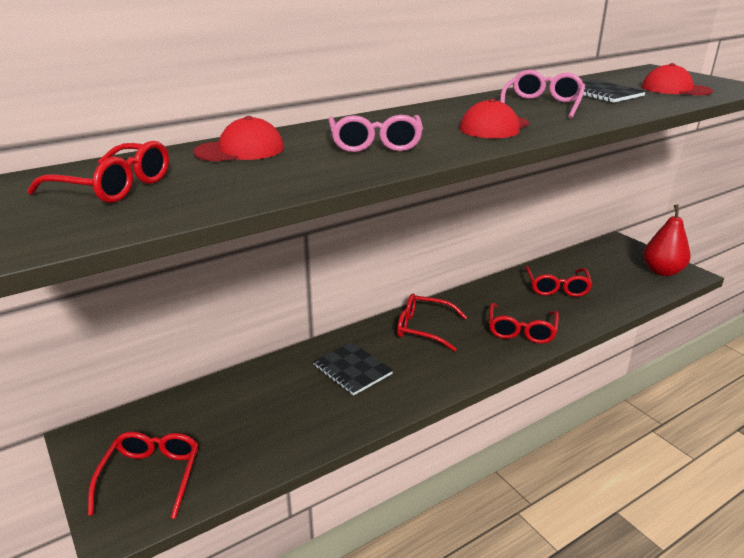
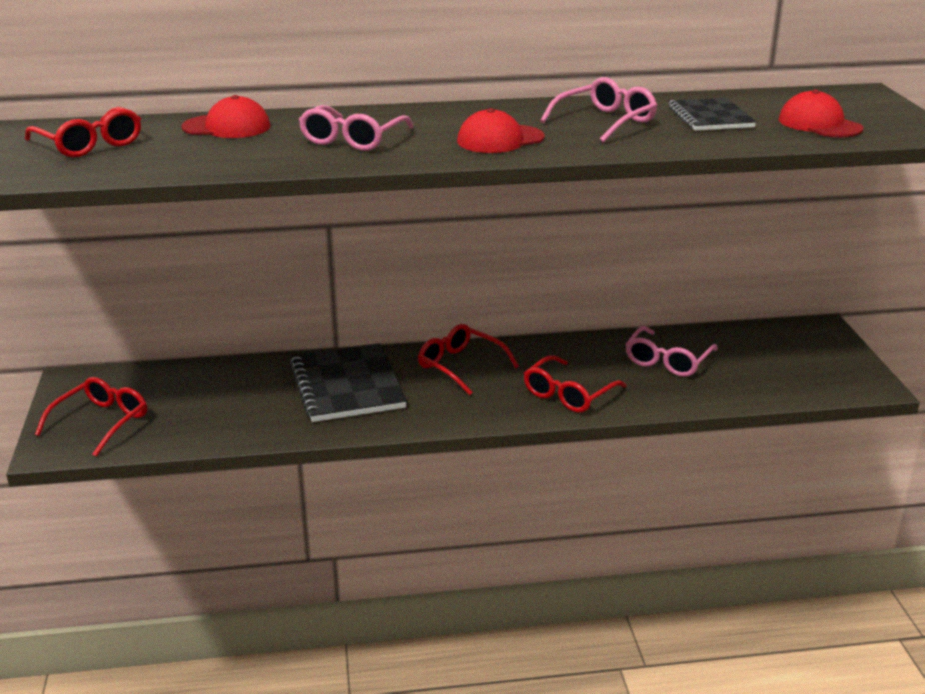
camera: 25 degrees right, 0 degrees up
black notebook [313,342,393,396] -> black notebook [290,343,407,422], size x1.62
red glasses [525,266,593,297] -> pink glasses [625,326,718,377]
red pear [643,205,691,276] -> none

